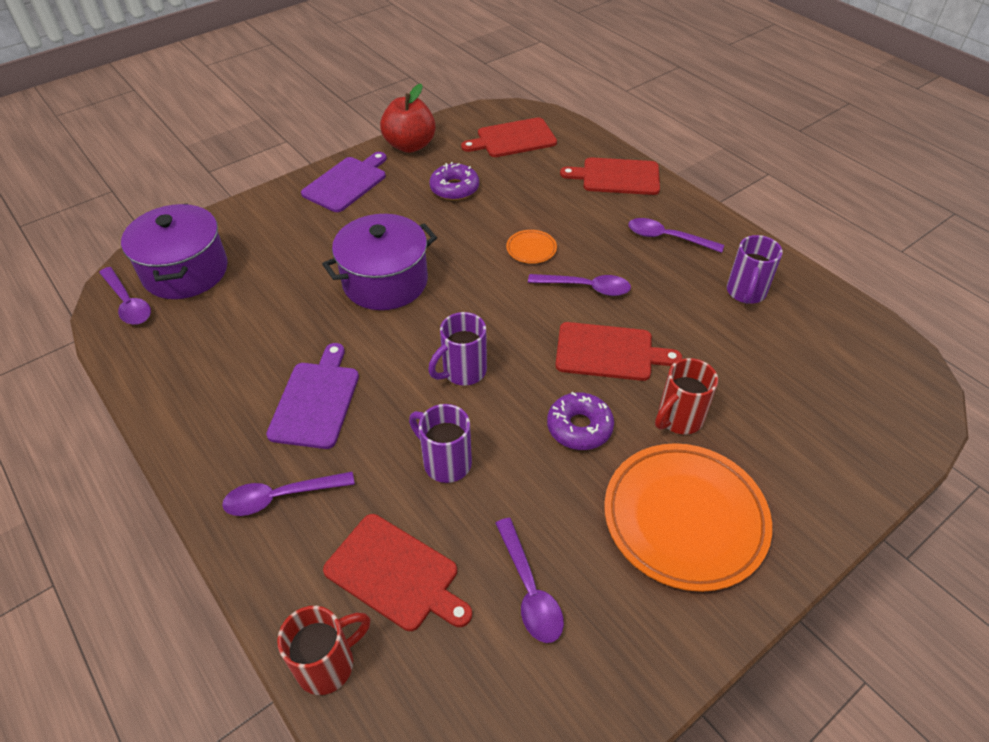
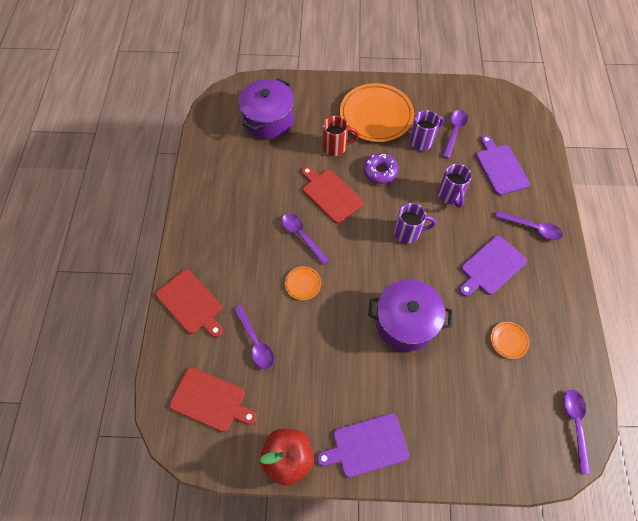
camera: 140 degrees left, 15 degrees up
purple pot [121,203,228,299] -> purple pot moved to [238,78,294,139]
red mug [277,606,370,695] -> none
red cutting board [323,514,472,631] -> purple cutting board [476,135,530,195]
purple donut [429,162,479,200] -> none
purple spoon [628,218,724,253] -> purple spoon moved to [234,305,274,369]
purple mug [727,235,783,304] -> purple mug moved to [409,110,444,151]
none -> orange plate [491,322,529,359]

